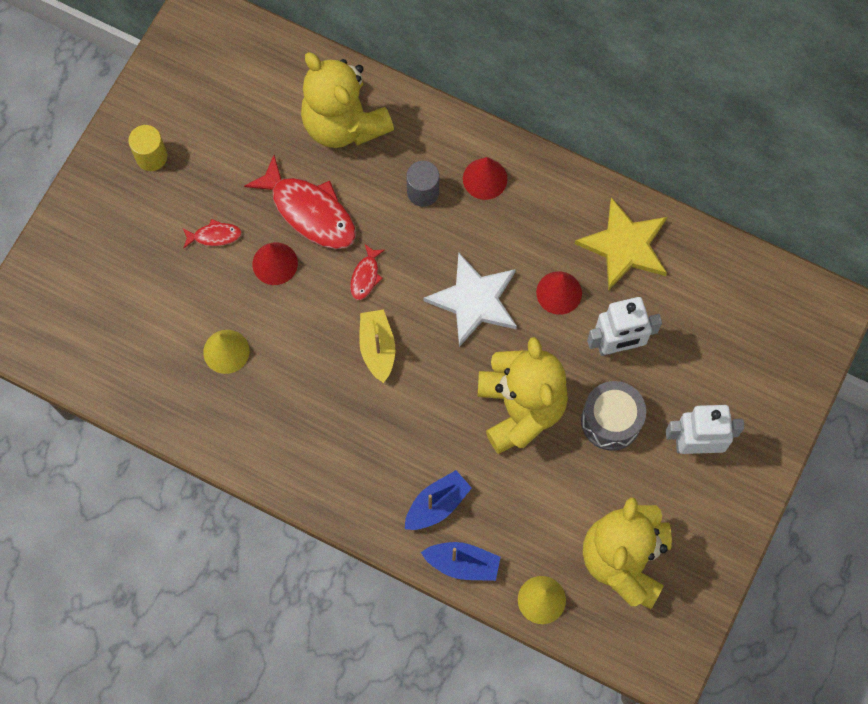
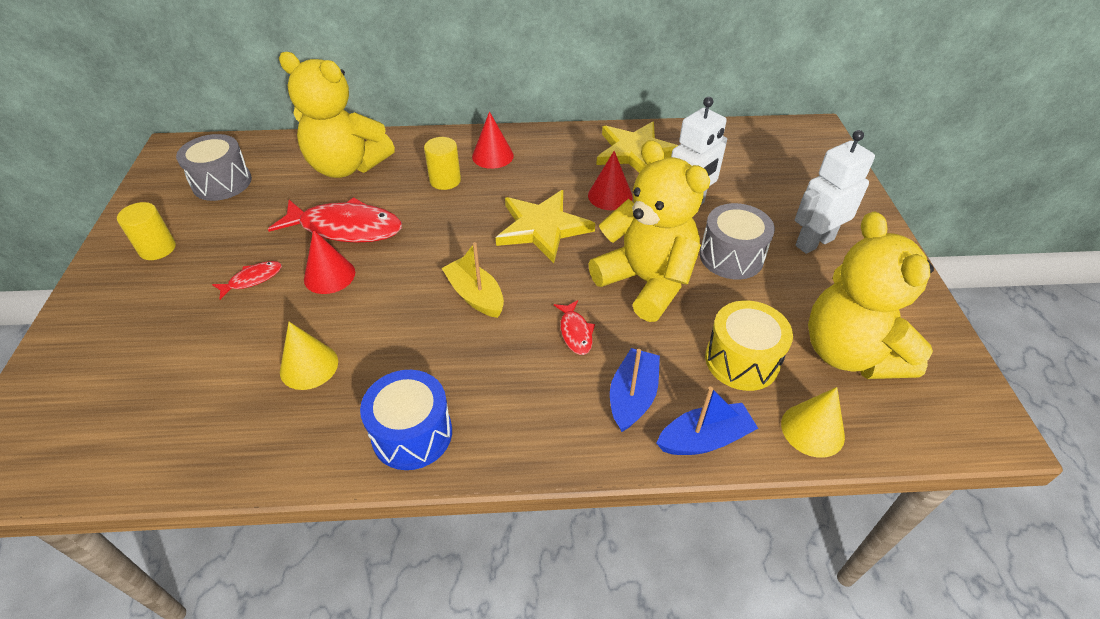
camera: 30 degrees left, 25 degrees down
red fish [350,244,385,300] -> red fish moved to [554,300,595,355]
grey cylinder [406,161,439,207] -> yellow cylinder [424,137,461,190]
white star [424,253,517,347] -> yellow star [496,190,595,263]
none -> grey drum [176,134,252,201]
none -> blue drum [360,370,452,470]
none -> yellow drum [705,301,793,391]

